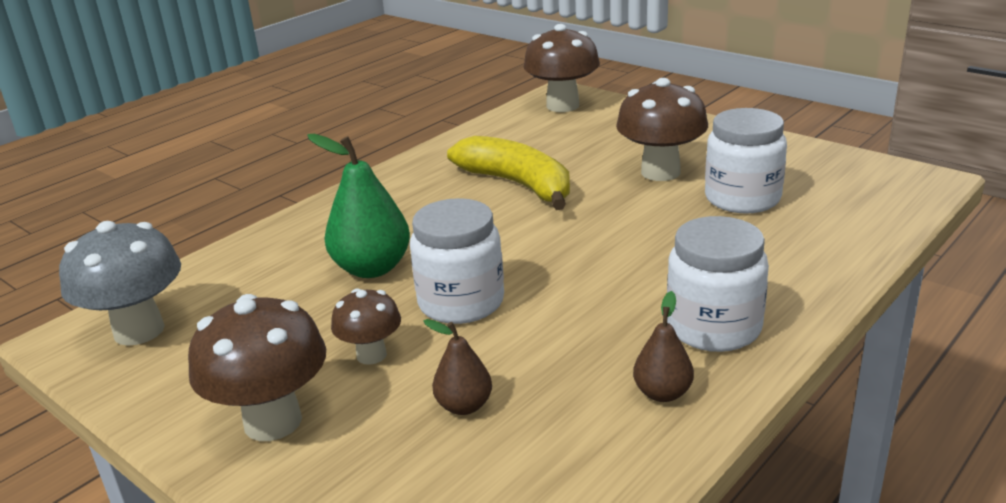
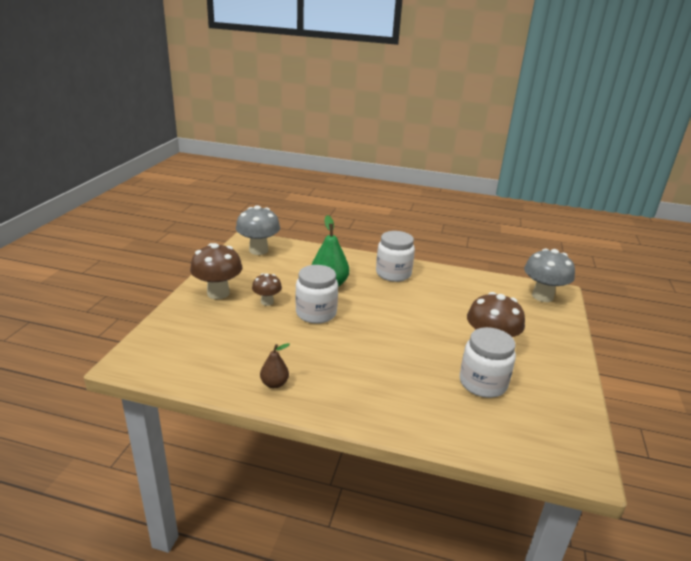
camera: 60 degrees right, 0 degrees up
brown pear [424,319,492,415] -> none
yellow banana [447,136,570,210] -> none
brown mushroom [523,24,600,112] -> grey mushroom [524,248,575,302]
white jar [667,216,769,352] -> white jar moved to [376,231,415,282]

